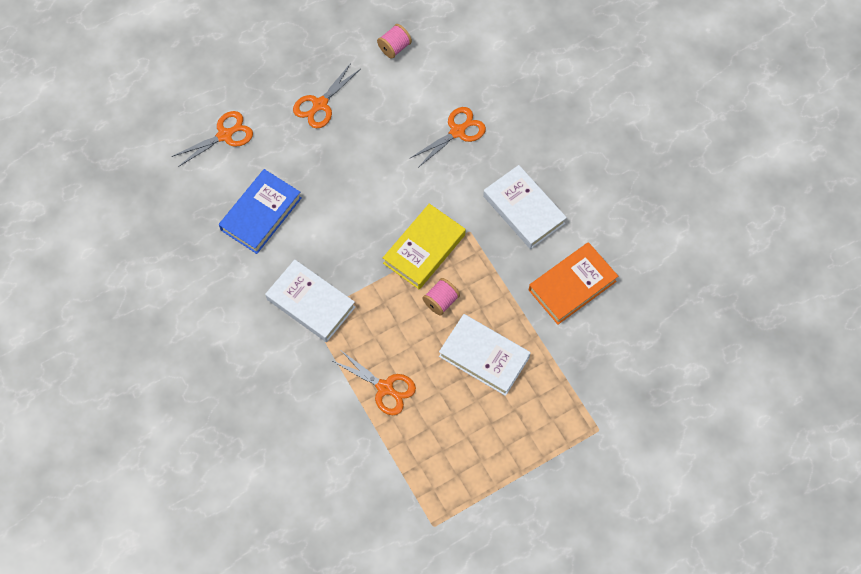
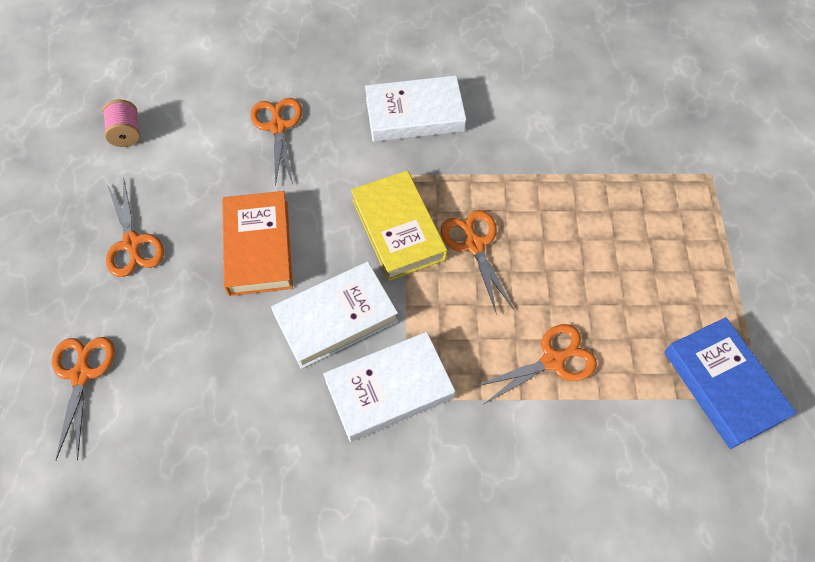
camera: 60 degrees left, 5 degrees down
blue book [219,169,302,254] -> blue book moved to [664,317,797,449]
pink spool [423,278,460,316] -> orange scissors [441,210,514,315]
white book [439,314,531,396] -> white book moved to [271,262,398,369]
orange book [529,242,618,325] -> orange book moved to [222,191,293,296]

